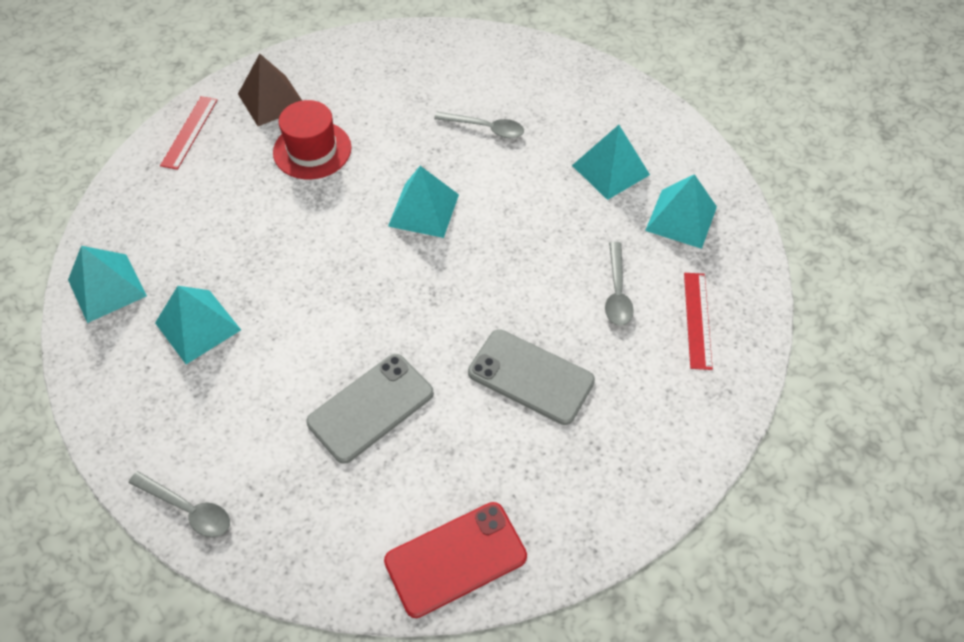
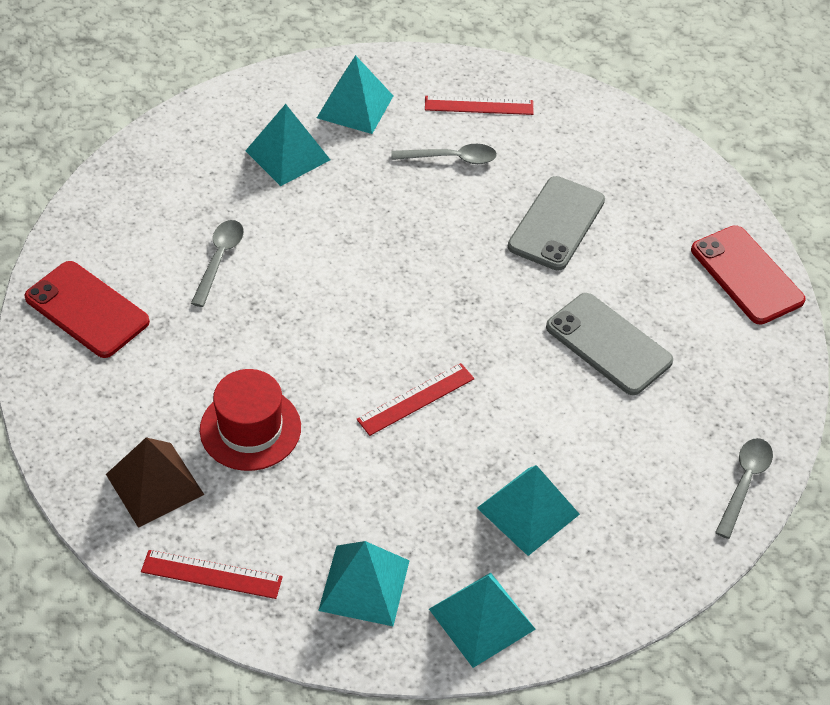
camera: 95 degrees left, 5 degrees down
turquoise pyramid [388,166,459,238] -> turquoise pyramid moved to [318,541,410,626]
none -> red phone [24,261,150,358]
none -> red ruler [357,363,474,436]

